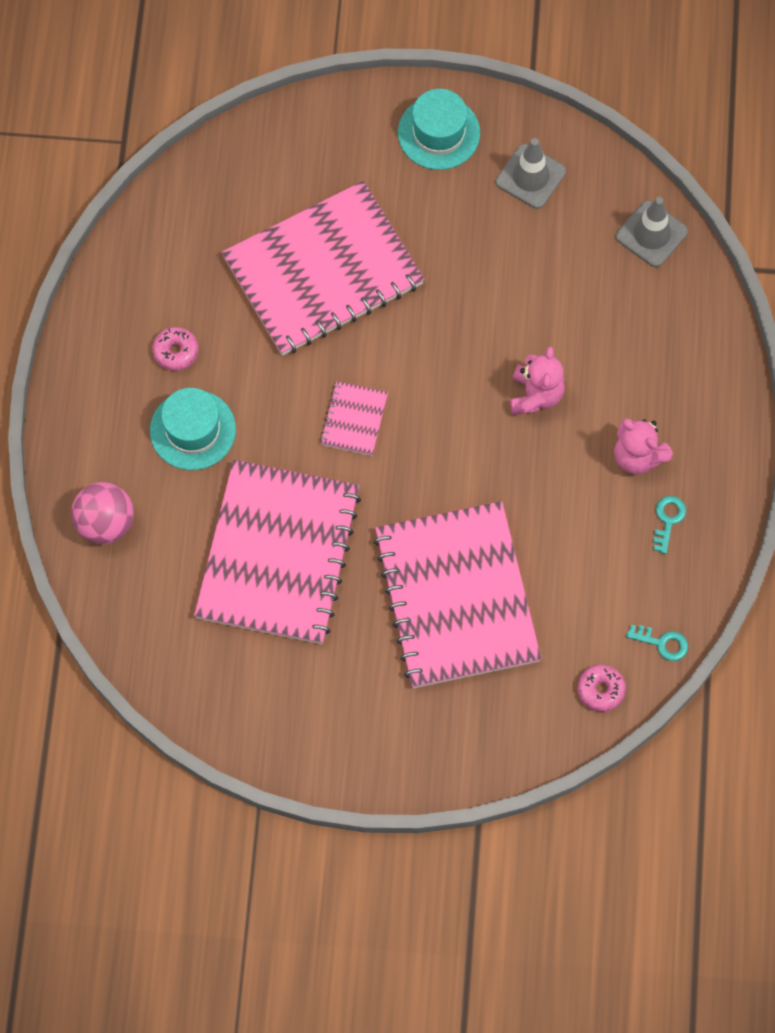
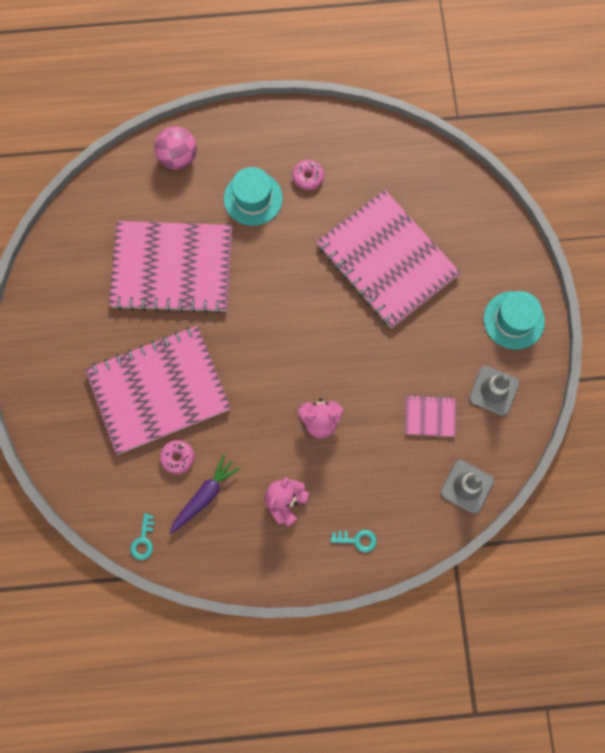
camera: 80 degrees right, 5 degrees up
pink notebook [320,381,388,456] -> pink notebook moved to [405,395,456,437]
pink donut [578,665,626,712] -> pink donut moved to [160,440,194,474]
turquoise key [653,496,686,554] -> turquoise key moved to [331,530,377,553]
none -> purple carrot [170,455,241,534]

